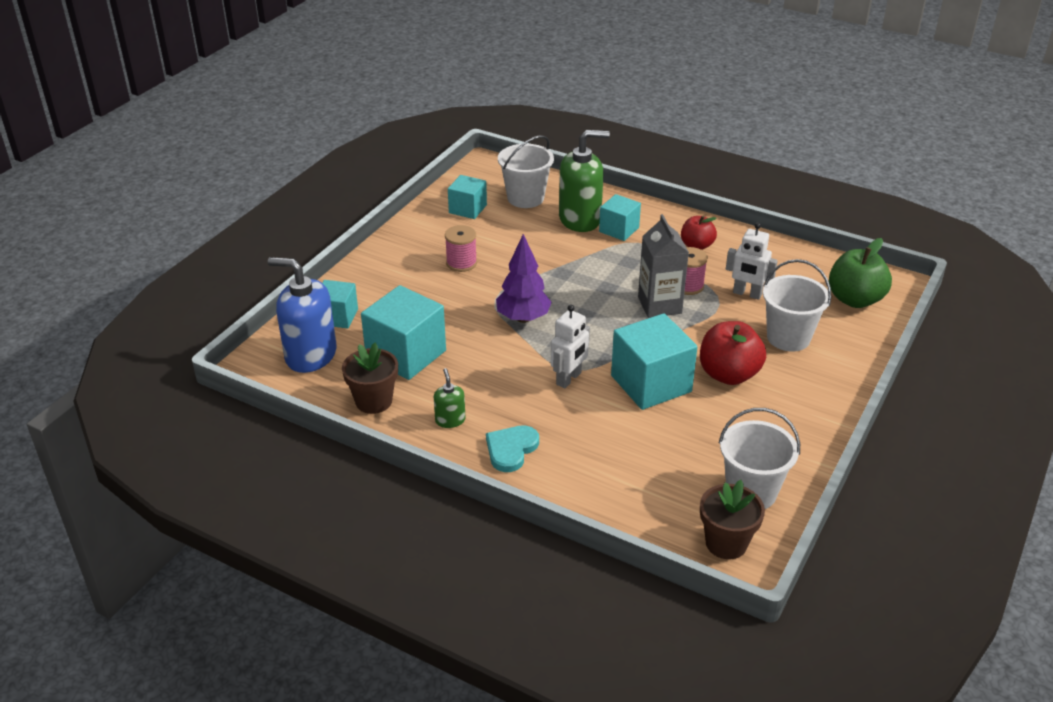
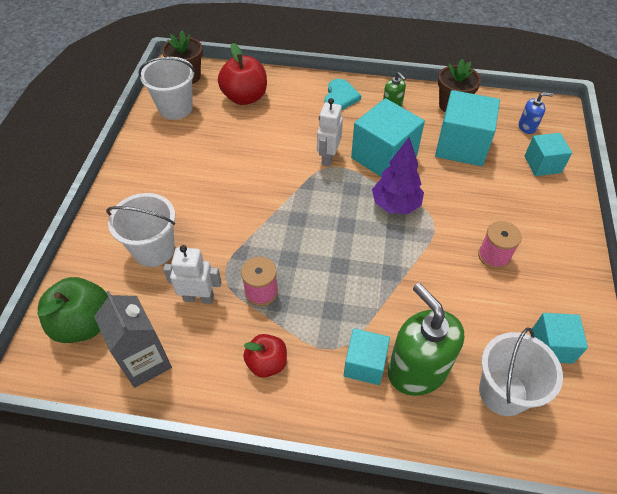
camera: 160 degrees right, 15 degrees up
blue soap dispenser [268,257,337,373] -> blue soap dispenser [519,92,553,134], size x0.47
green soap dispenser [559,130,610,232] -> green soap dispenser turned 90 degrees clockwise [388,283,464,396]
turquoise cube [611,313,697,410] -> turquoise cube moved to [351,98,425,177]
grey carton [638,214,689,318] -> grey carton moved to [94,291,172,388]
red apple [700,321,766,385] -> red apple moved to [218,43,267,105]

